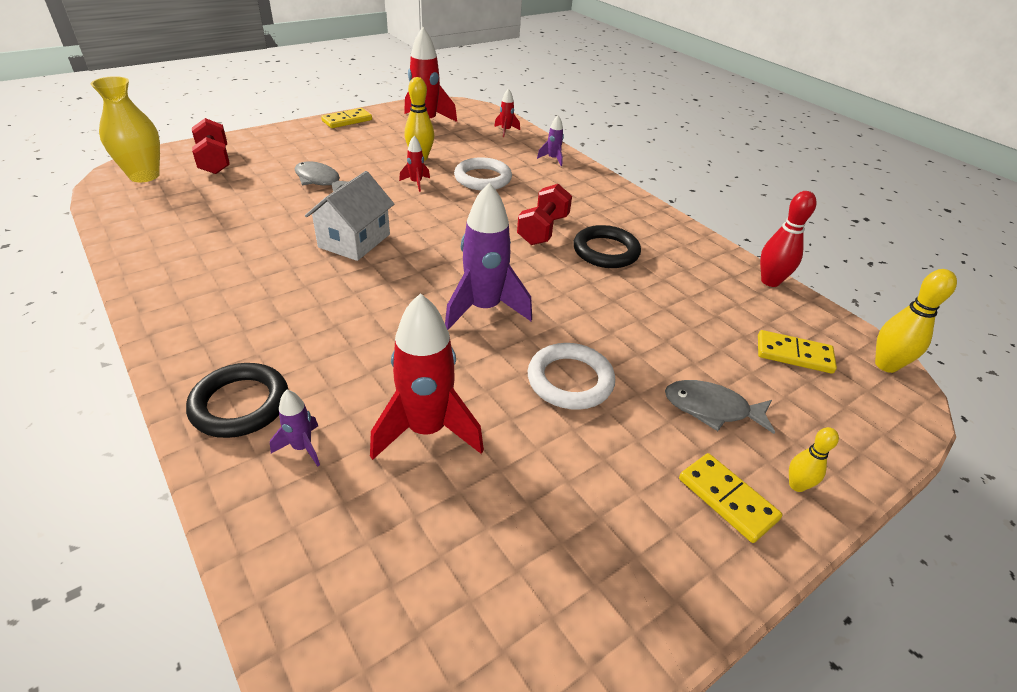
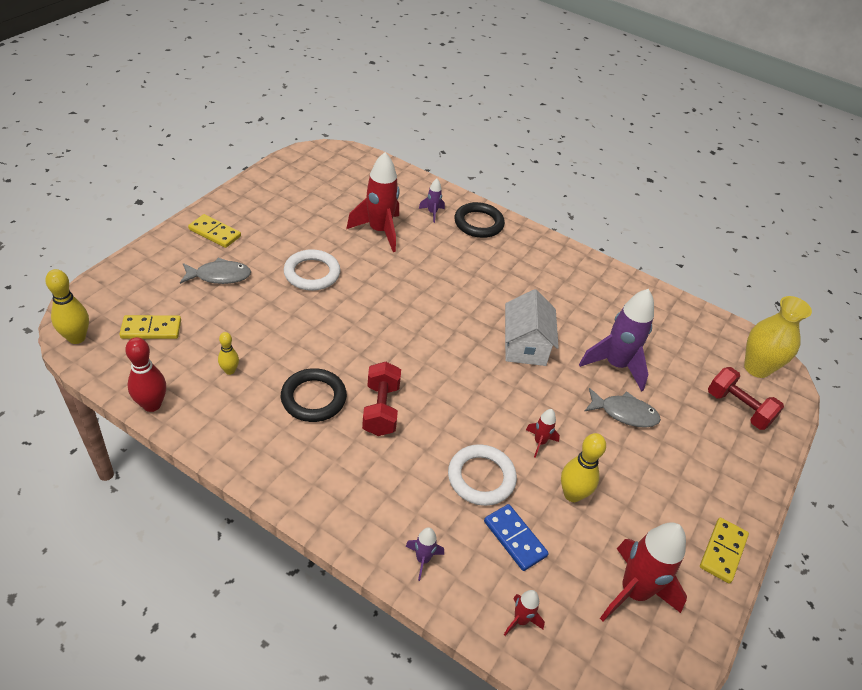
camera: 155 degrees right, 5 degrees up
purple rocket [445,182,532,330] -> purple rocket moved to [579,289,654,392]
yellow bowling pin [789,427,839,492] -> yellow bowling pin moved to [218,332,239,375]
none -> blue domino [484,504,549,571]

